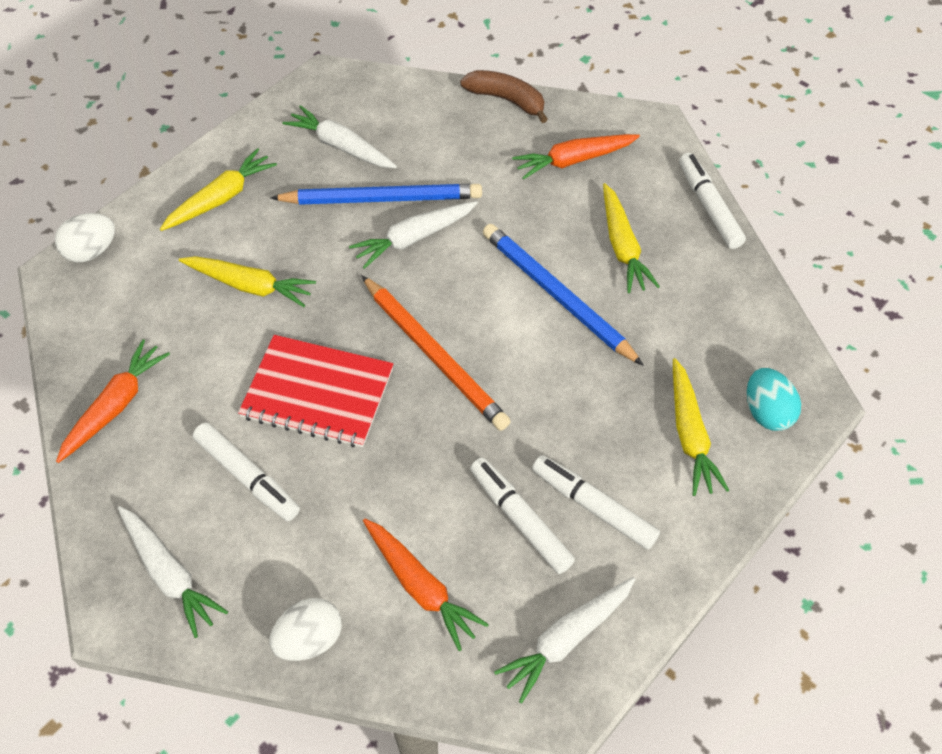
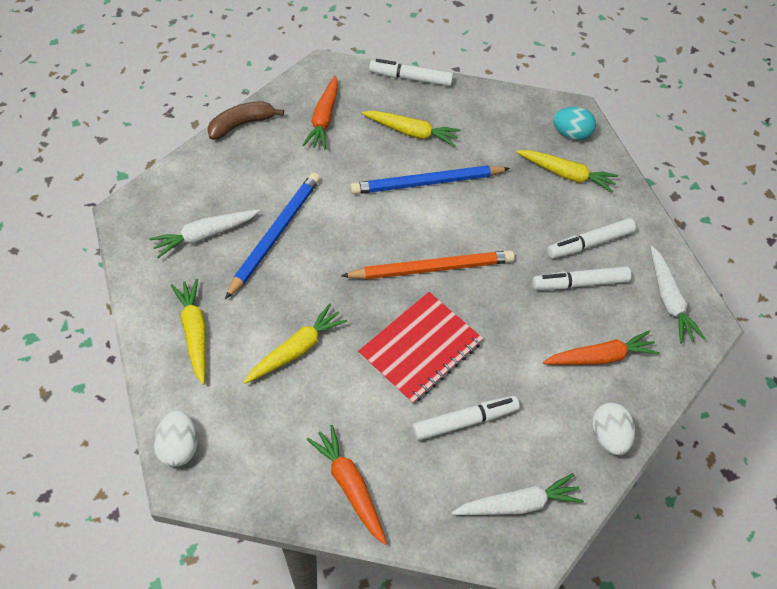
camera: 65 degrees left, 0 degrees up
white carrot [349,201,478,269] -> none

